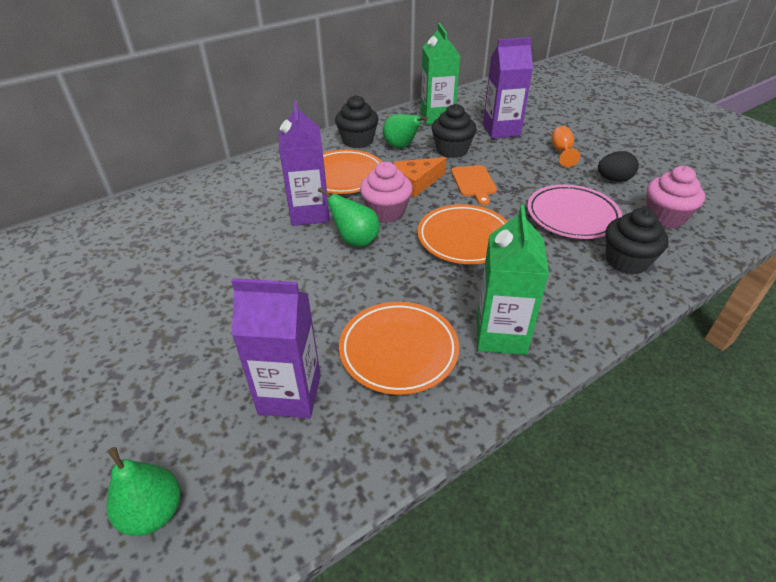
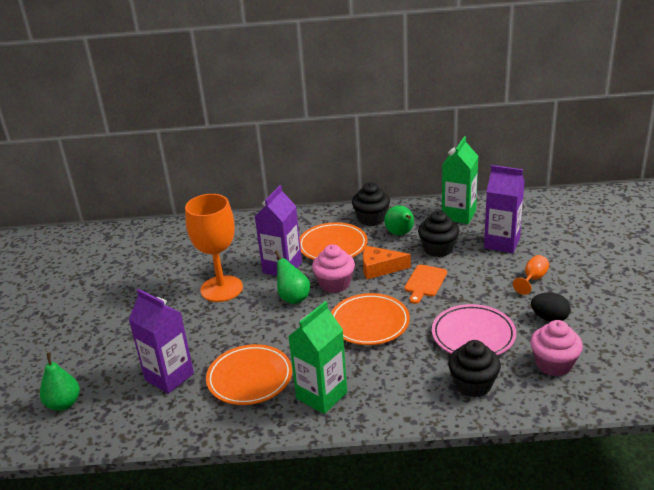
camera: 35 degrees right, 10 degrees down
none -> orange goblet [185,194,243,302]

